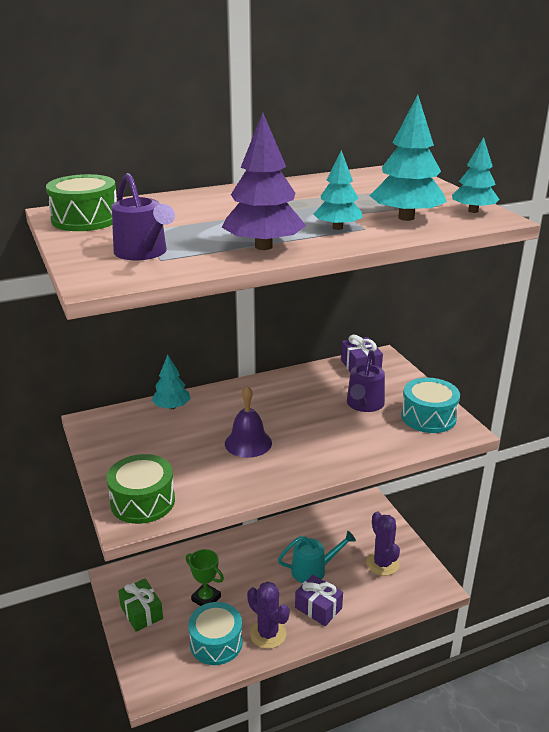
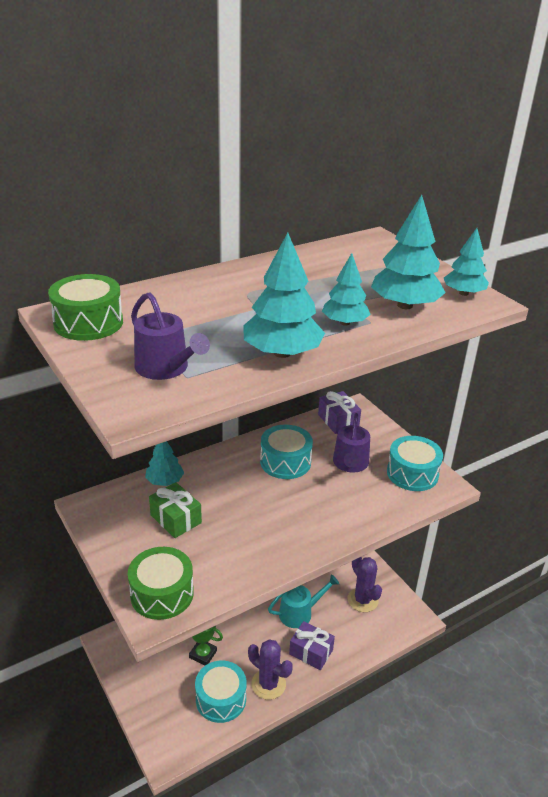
camera: 10 degrees left, 5 degrees up
green gift [118,578,163,632] -> green gift moved to [149,482,202,538]
purple tree [221,113,306,250] -> turquoise tree [244,232,325,358]
purple bell [225,386,272,458] -> none
none -> turquoise drum [260,425,313,479]

